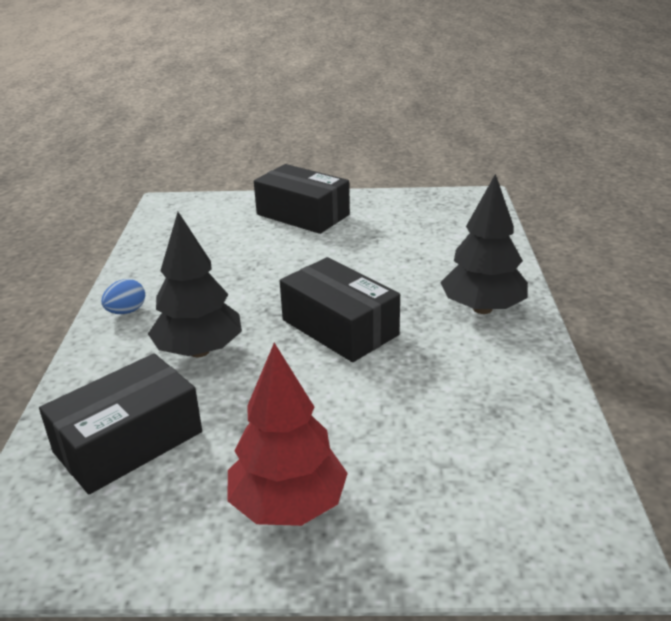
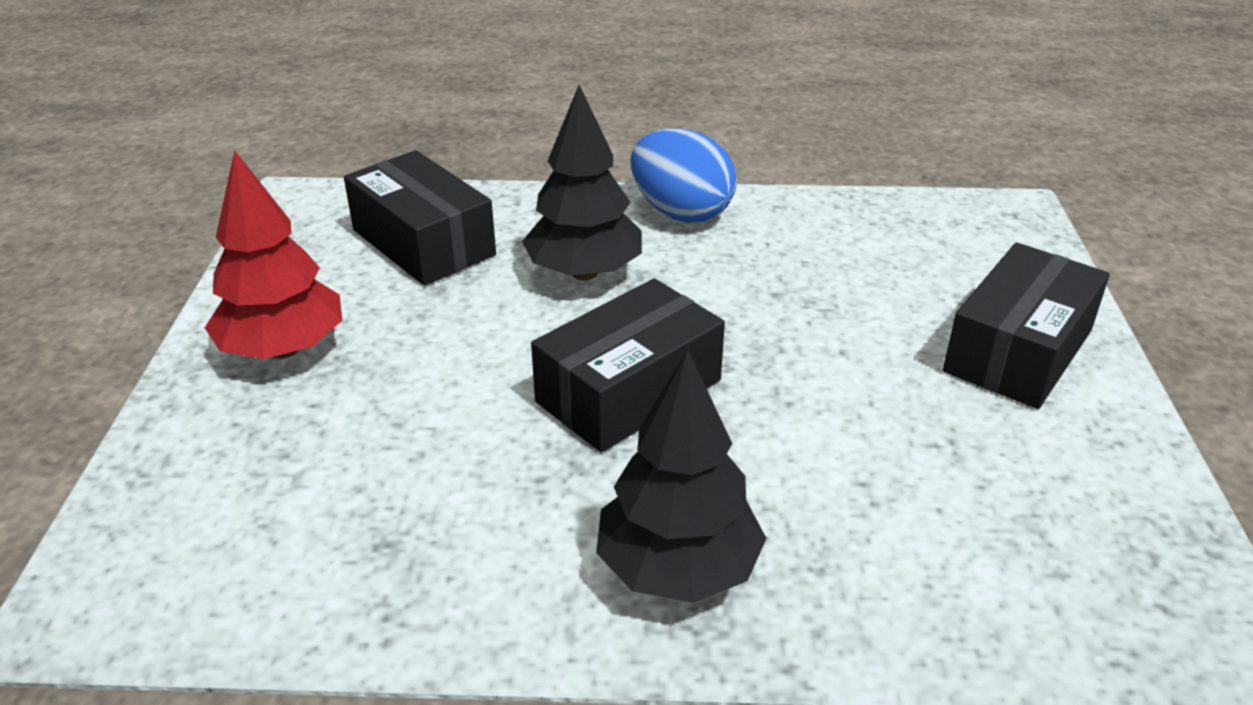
camera: 90 degrees right, 5 degrees up
blue egg [101,279,145,314] -> blue egg [631,128,737,222], size x1.94

